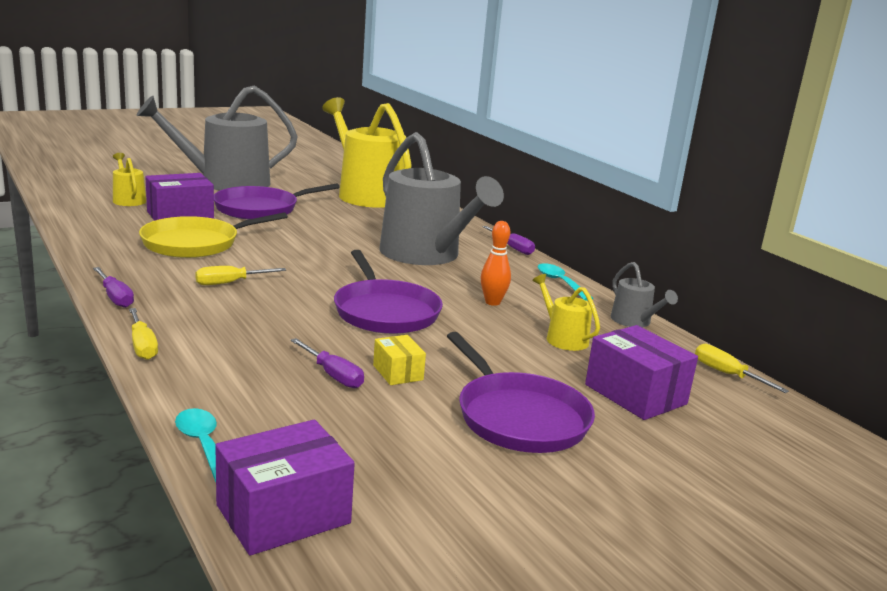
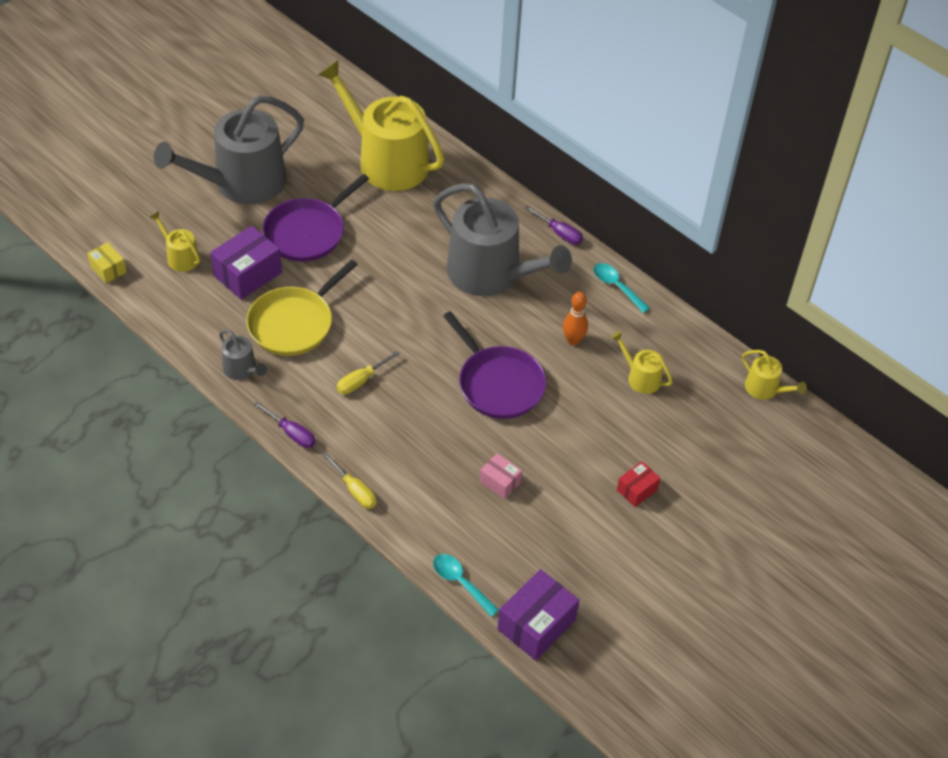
camera: 15 degrees left, 30 degrees up
purple screwdriver [291,338,364,388] -> pink box [479,453,522,499]
yellow box [373,335,426,385] -> yellow box moved to [87,242,127,284]
purple pan [447,332,595,453] -> red box [617,461,661,507]
purple box [585,325,698,420] -> none
grey watering can [611,262,678,327] -> grey watering can moved to [219,329,267,380]
yellow screwdriver [695,344,789,393] -> yellow watering can [742,350,807,400]

